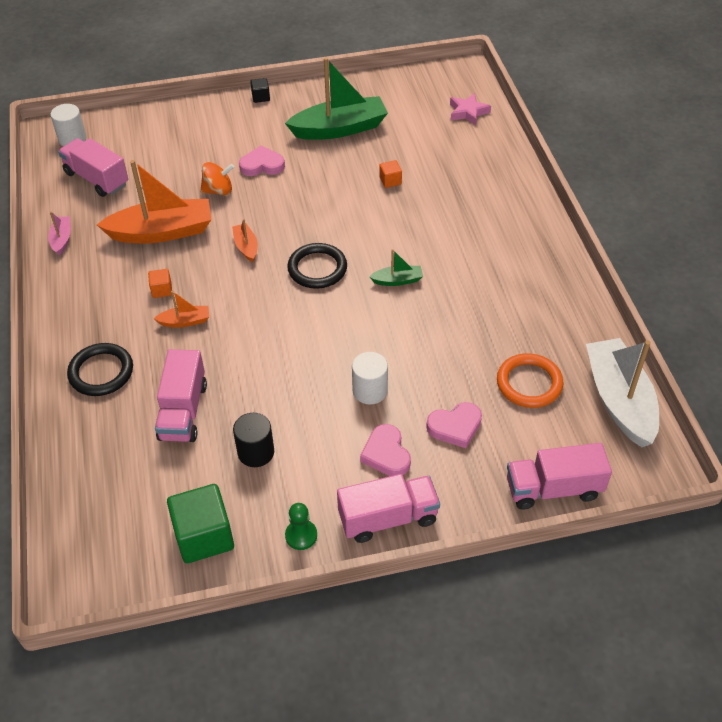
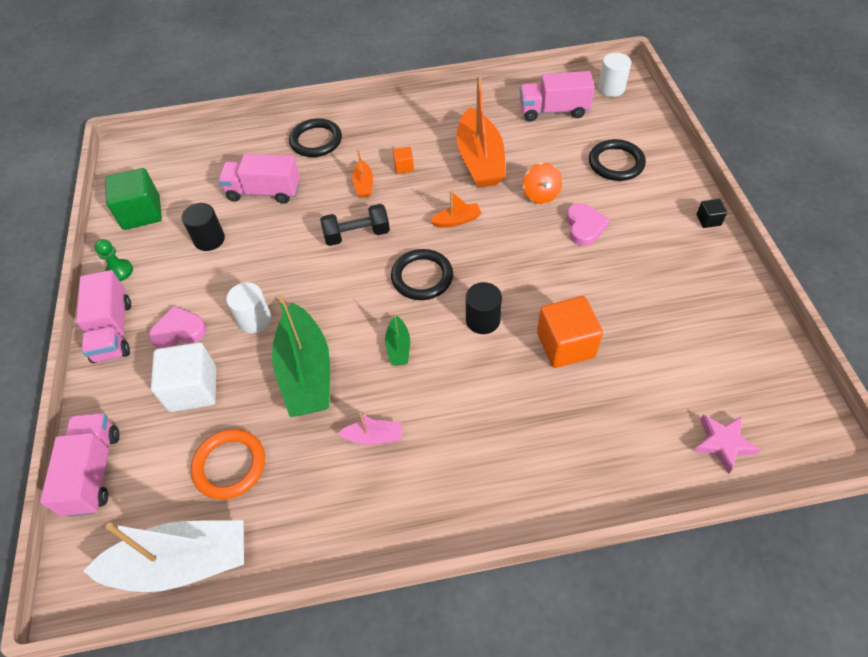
camera: 95 degrees right, 5 degrees up
pink boat [48,211,71,255] -> pink boat moved to [338,413,402,445]
pink truck [58,138,128,197] -> pink truck turned 135 degrees counterclockwise [520,71,595,121]
green boat [285,57,388,140] -> green boat moved to [272,295,330,417]
orange cube [379,160,402,188] -> orange cube [537,296,603,368], size x2.11
pink heart [426,402,482,448] -> white cube [151,342,216,412]
none -> black dumbbell [320,204,390,246]
none -> black cylinder [466,282,502,334]
none -> black ring [589,139,646,181]

